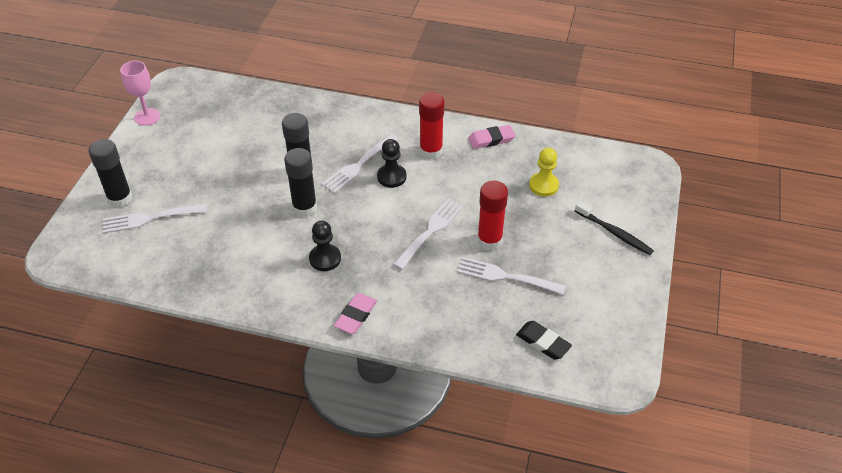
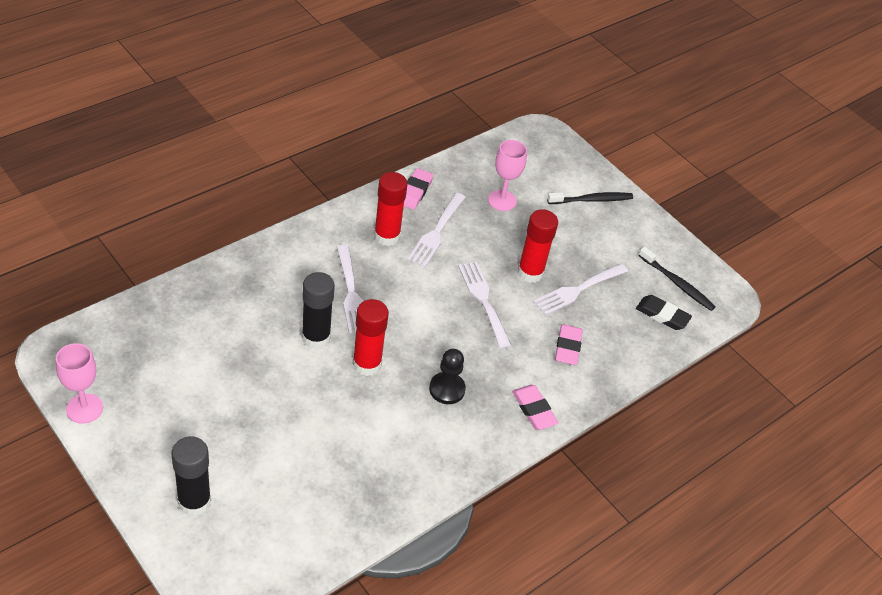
camera: 60 degrees left, 0 degrees up
white fork [103,204,207,233] -> white fork moved to [407,193,466,267]
black glue stick [284,148,317,217] -> red glue stick [352,299,389,376]
black pawn [377,139,406,188] -> none
black eraser [516,321,572,360] -> black eraser turned 45 degrees clockwise [636,295,692,330]
yellow pawn [529,148,559,197] -> pink goblet [488,140,527,211]
none -> pink eraser [555,324,583,365]
none -> black toothbrush [639,247,716,311]

